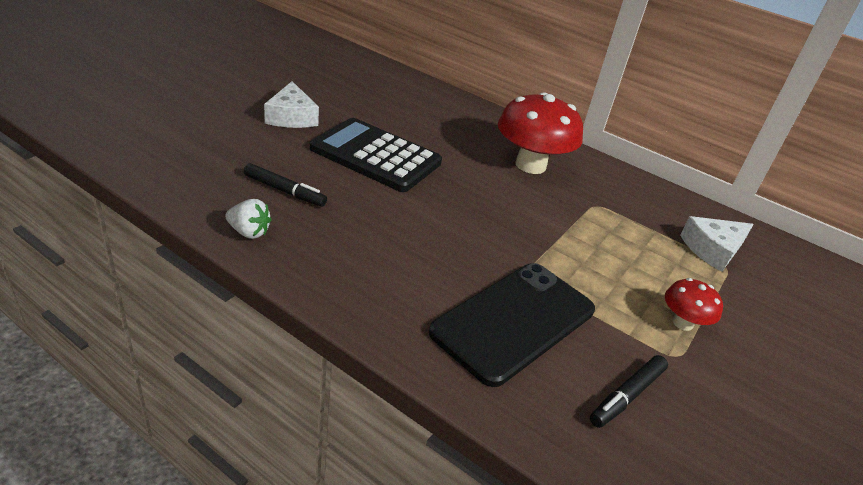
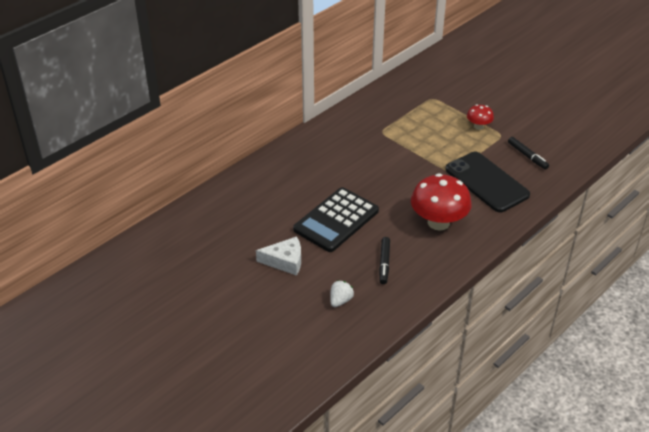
camera: 75 degrees left, 5 degrees up
white strawberry [225,199,272,239] -> white strawberry moved to [330,280,354,307]
black marker [244,163,327,206] -> black marker turned 150 degrees clockwise [379,237,390,284]
red mushroom [498,92,583,174] -> red mushroom moved to [411,173,472,230]
white cheese [680,216,754,272] -> none

